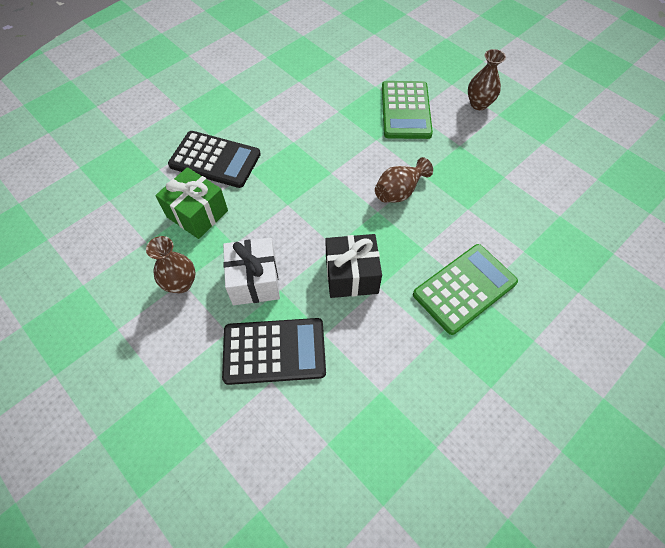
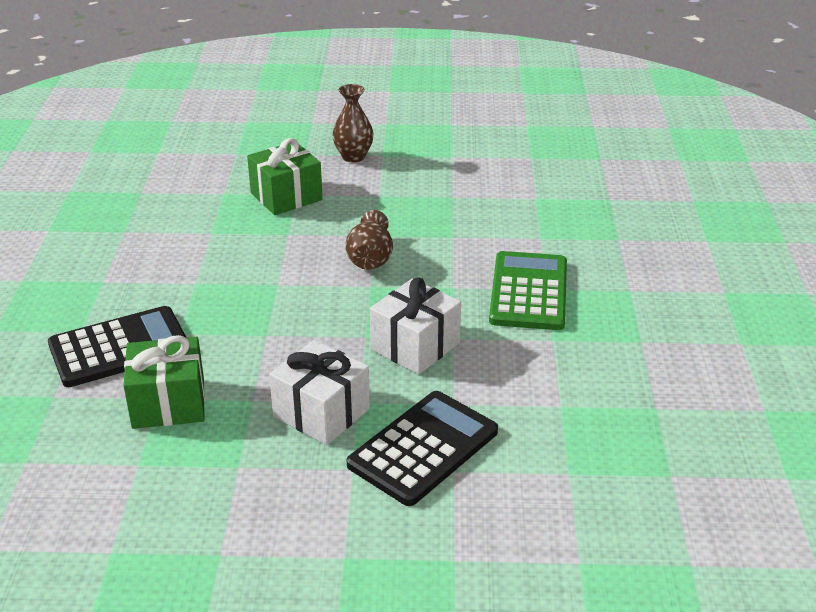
camera: 45 degrees left, 25 degrees down
brown vase [146,236,195,293] -> none
black gift [325,234,382,298] -> white gift [370,278,461,375]
green calculator [382,81,433,139] -> green gift [247,138,323,215]

